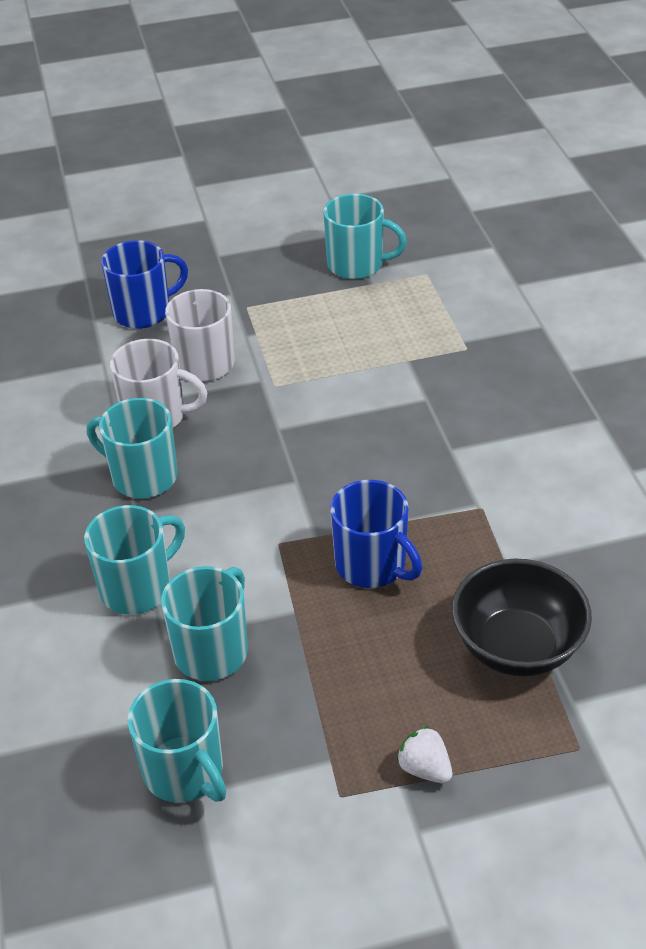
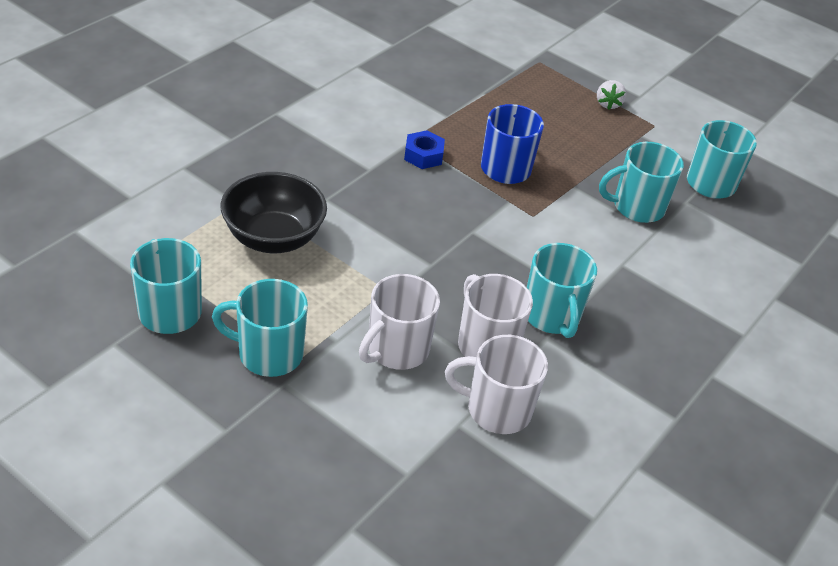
camera: 135 degrees left, 0 degrees up
turquoise mug [84,505,185,614] -> turquoise mug moved to [212,279,308,377]
blue mug [101,240,188,329] -> none
black bowl [452,558,592,677] -> black bowl moved to [221,172,327,253]
none -> blue nut [404,130,445,169]
none -> white mug [445,335,548,434]

